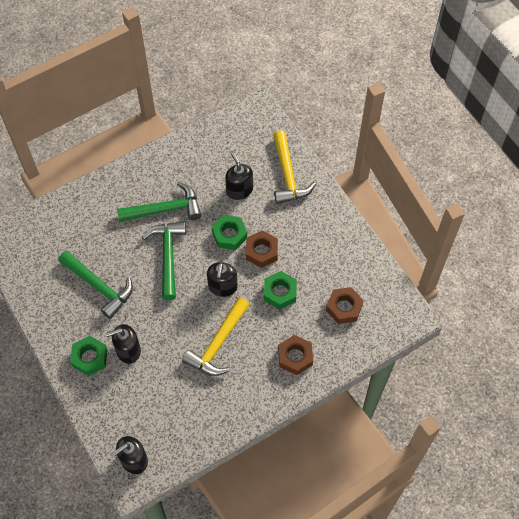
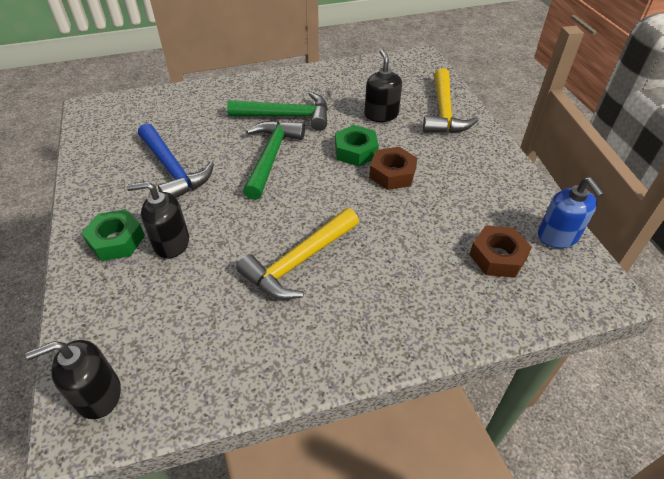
camera: 15 degrees right, 15 degrees down
green hammer [59,251,133,319] -> blue hammer [138,123,214,198]
black soap dispenser [207,262,238,297] -> none
green nut [264,271,297,310] -> none
brown nut [278,335,313,375] -> none
none -> blue soap dispenser [538,177,604,248]

